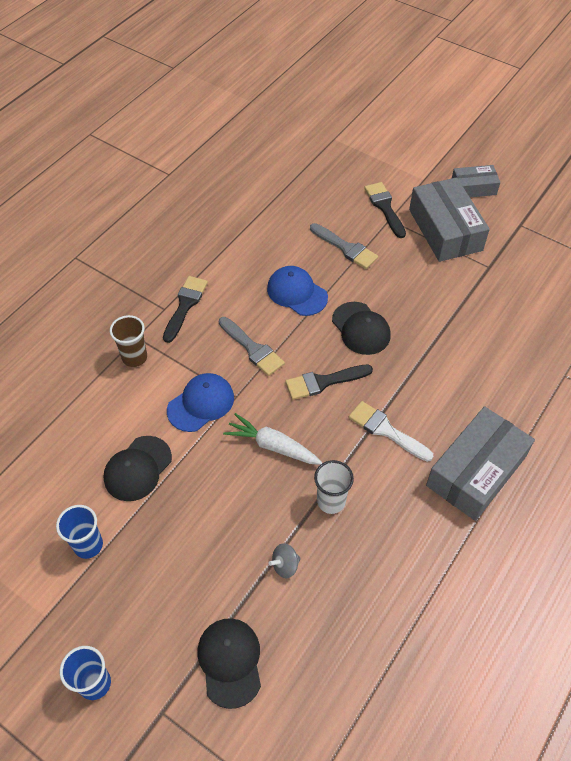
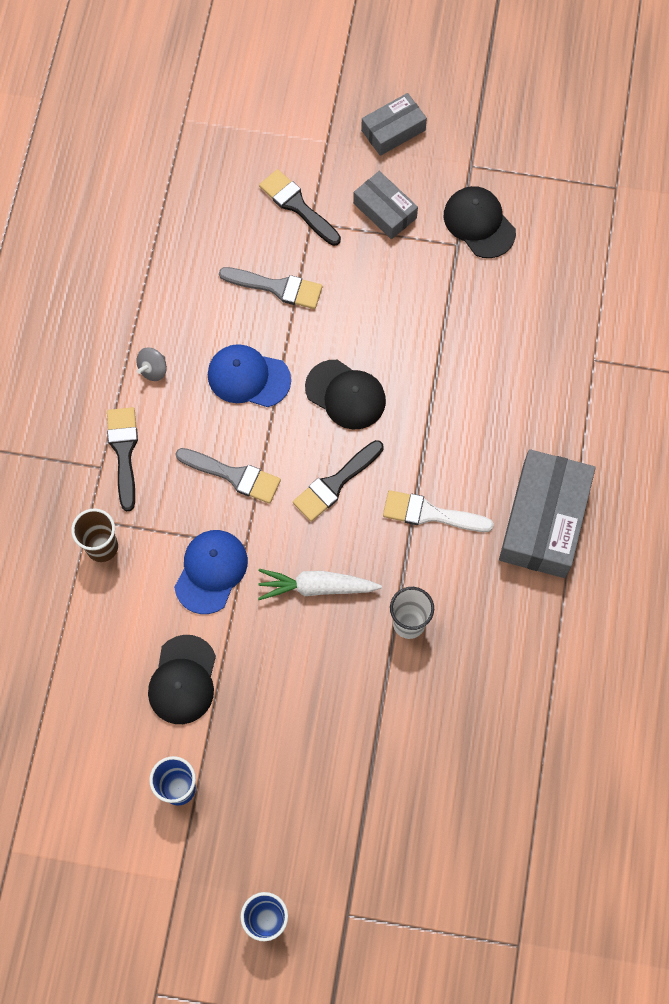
camera: 25 degrees left, 15 degrees up
black cap [197,618,261,709] -> black cap moved to [444,186,516,258]
grey spinning top [269,543,301,578] -> grey spinning top moved to [136,347,167,381]
grey box [409,177,490,262] -> grey box [353,171,418,239], size x0.56

